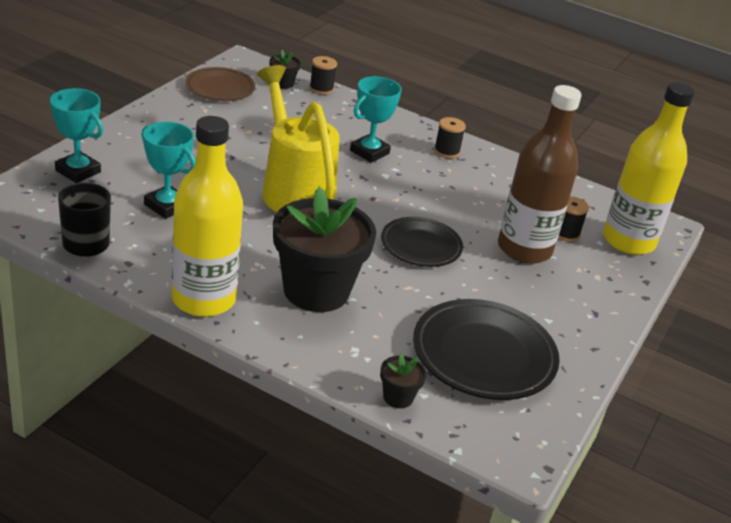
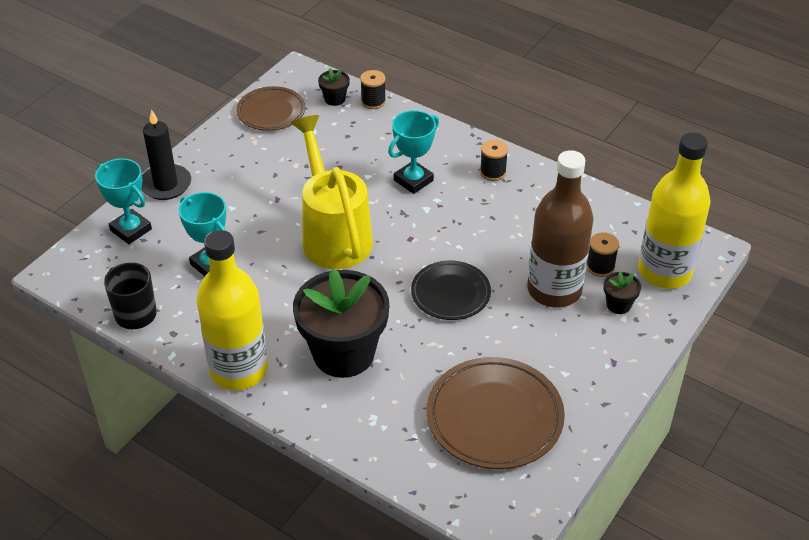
camera: 10 degrees right, 10 degrees up
black flower pot [380,354,427,408] -> black flower pot moved to [604,272,641,314]
black plate [413,299,560,400] -> brown plate [427,357,565,469]
none -> black candle [142,109,191,200]

